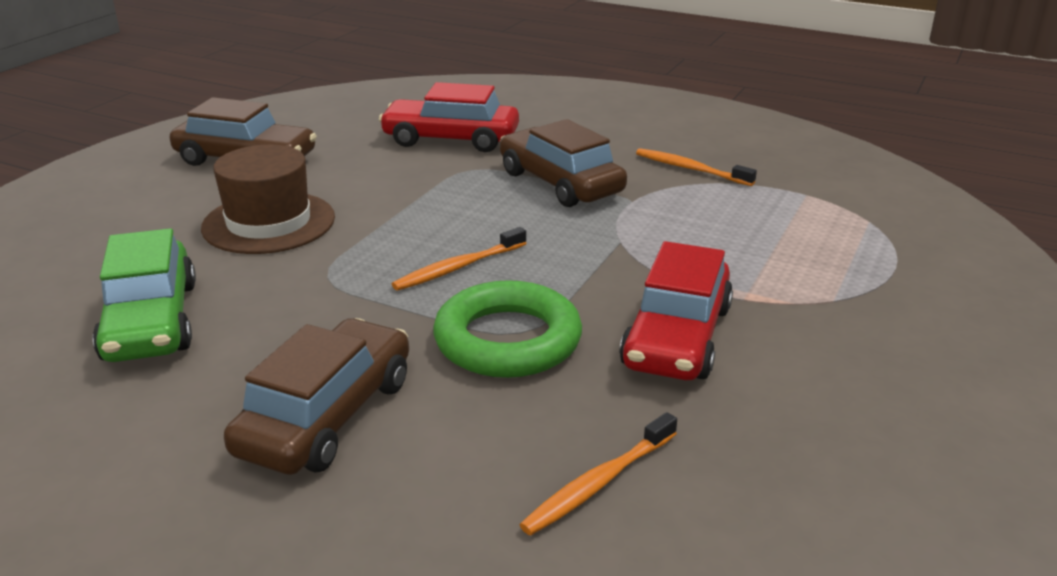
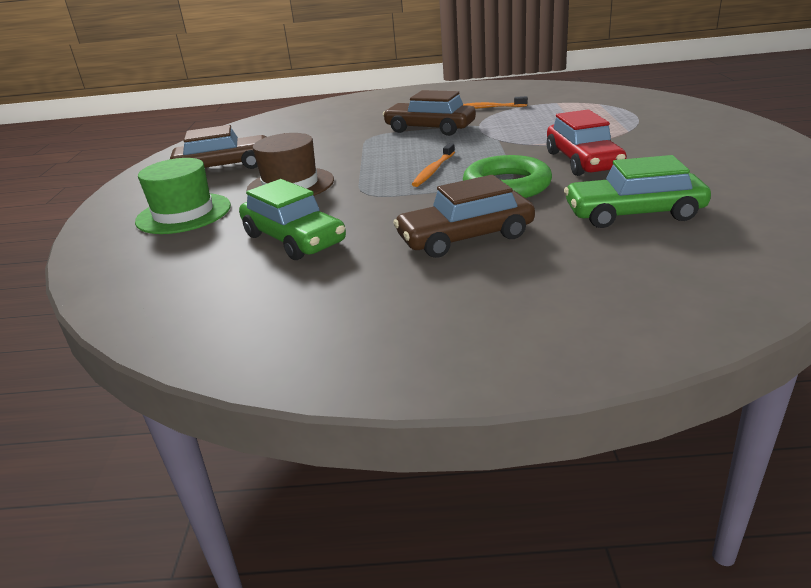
camera: 25 degrees left, 0 degrees up
brown car [224,318,409,475] -> brown car turned 105 degrees counterclockwise [393,175,535,258]
red car [379,82,519,152] -> none
orange toothbrush [519,412,677,536] -> green car [564,155,711,228]
none -> green hat [135,158,231,234]

